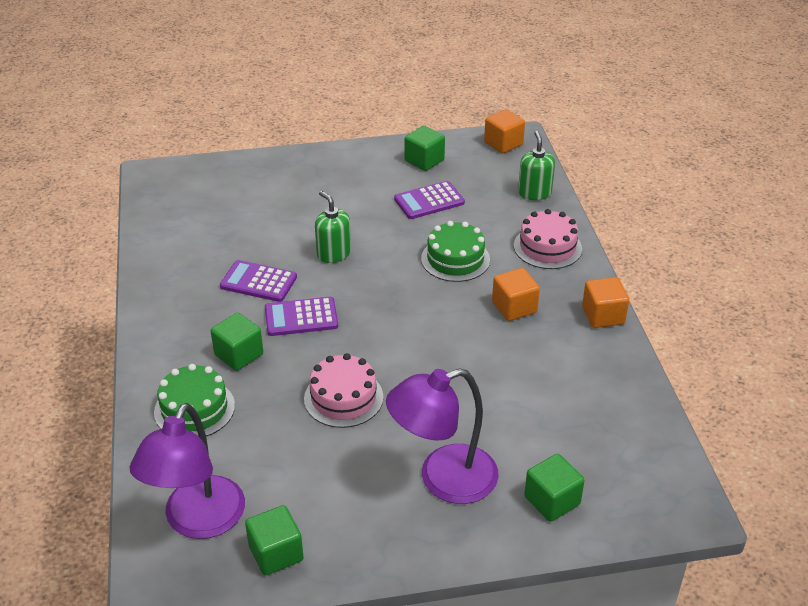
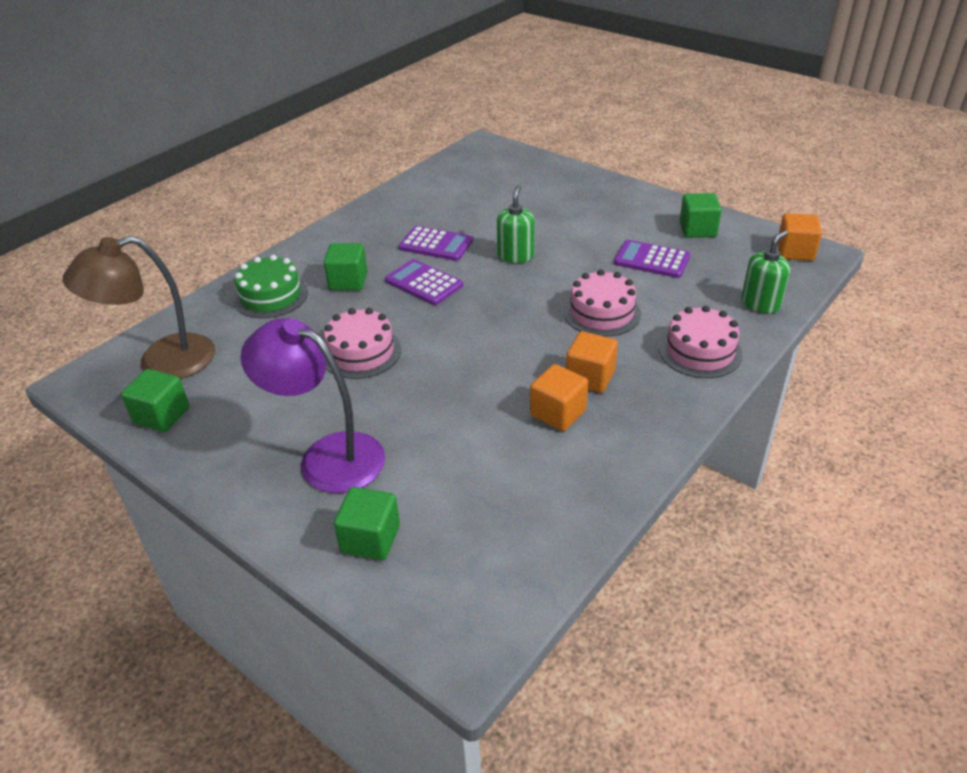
camera: 50 degrees right, 0 degrees up
purple lamp [130,403,245,539] -> brown lamp [63,236,215,379]
purple calculator [220,260,297,302] -> purple calculator turned 135 degrees clockwise [399,226,473,261]
green cake [421,221,490,282] -> pink cake [563,270,641,337]
orange cube [582,277,629,328] -> orange cube moved to [530,364,588,431]

